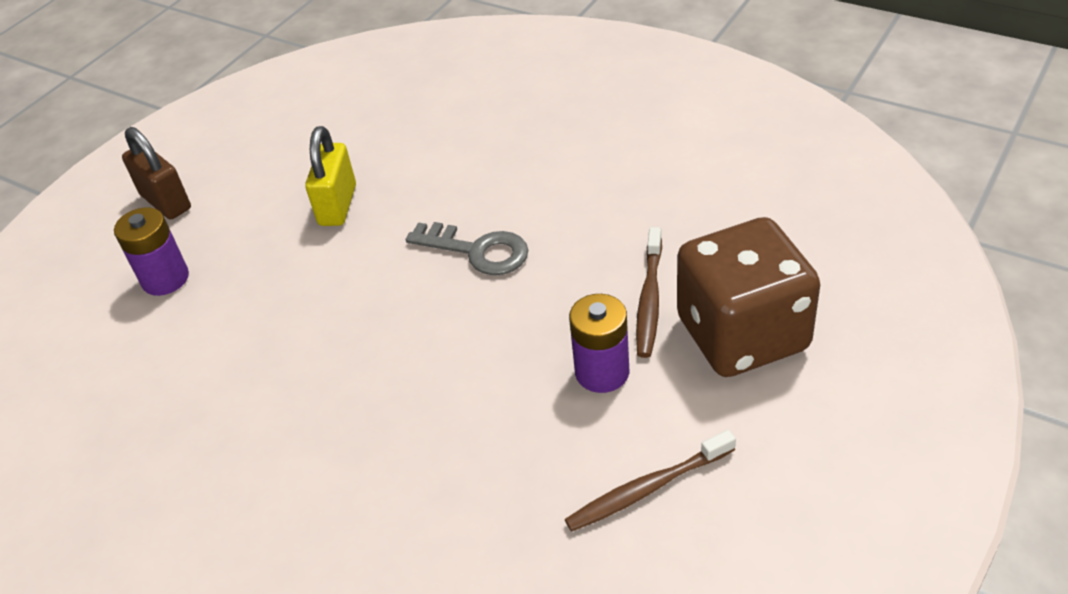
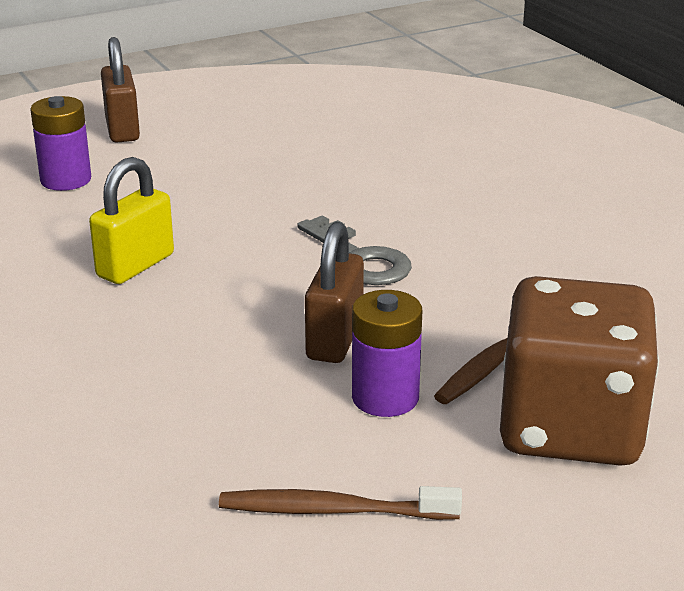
camera: 25 degrees right, 15 degrees down
yellow padlock [305,126,356,226] -> yellow padlock moved to [89,157,174,284]
none -> brown padlock [305,222,364,363]

